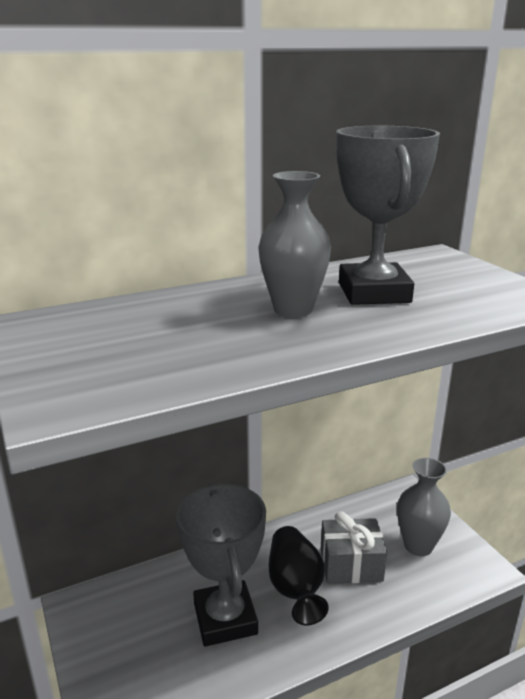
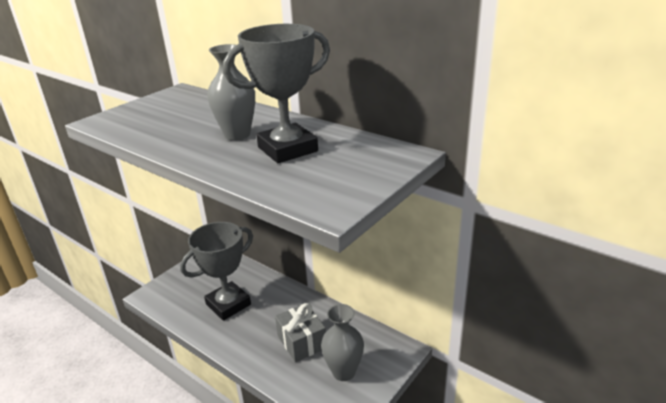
camera: 65 degrees right, 5 degrees up
black vase [269,526,329,626] -> none

